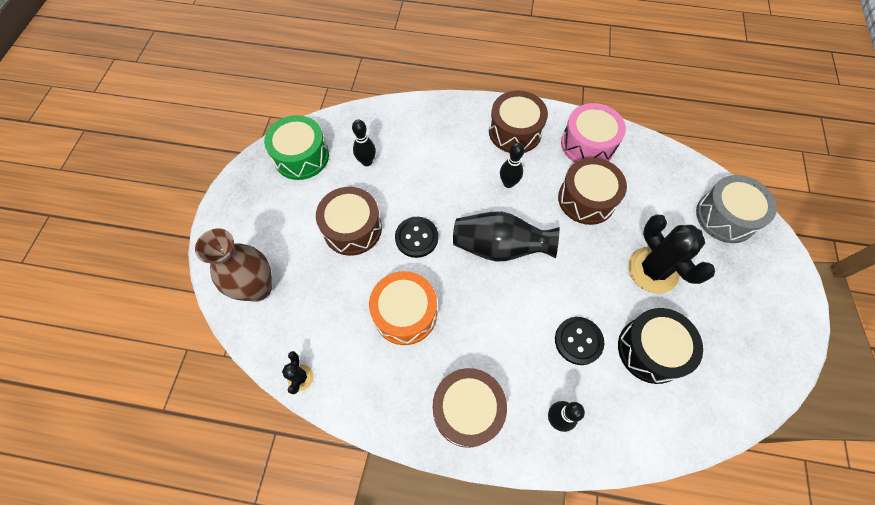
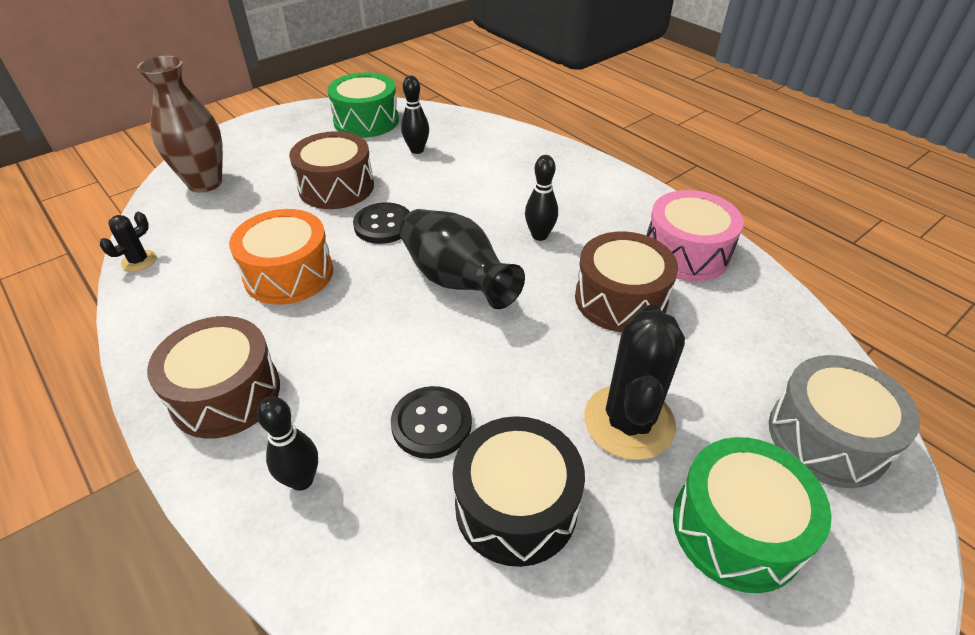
camera: 40 degrees right, 20 degrees down
brown drum [489,91,548,153] -> none
none -> green drum [673,437,832,593]

